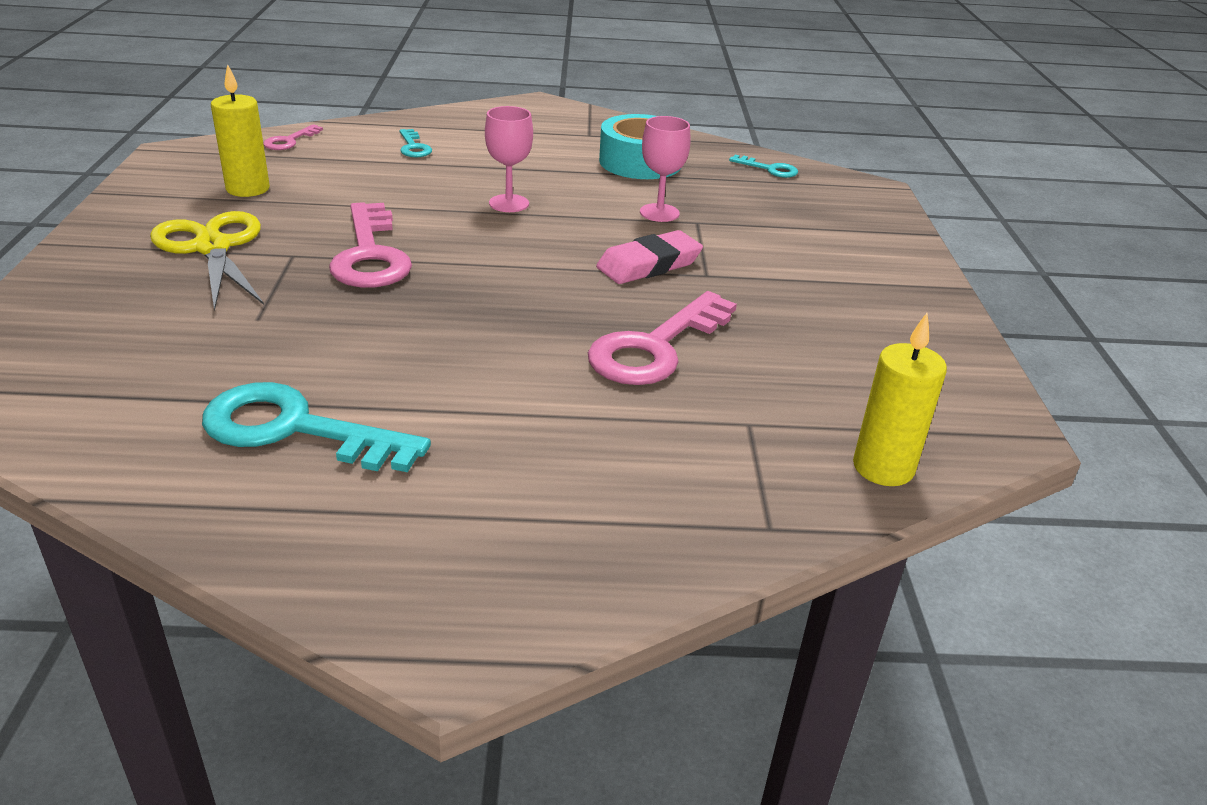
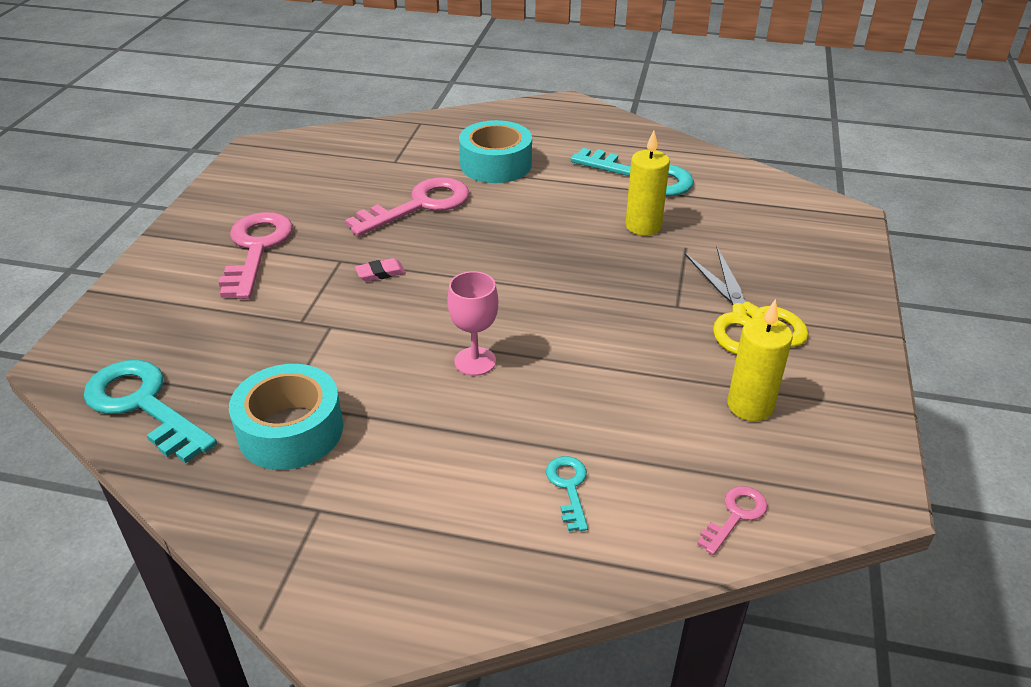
camera: 165 degrees left, 5 degrees up
pink key [329,202,412,288] -> pink key moved to [218,212,293,299]
pink eraser [596,230,703,284] -> pink eraser [355,258,406,282], size x0.55
pink goblet [640,116,690,222] -> none
turquoise key [729,155,798,178] -> turquoise key [83,360,217,463], size x2.04
yellow candle [853,313,947,486] -> yellow candle moved to [625,130,670,236]
none -> turquoise tape [459,120,532,183]

